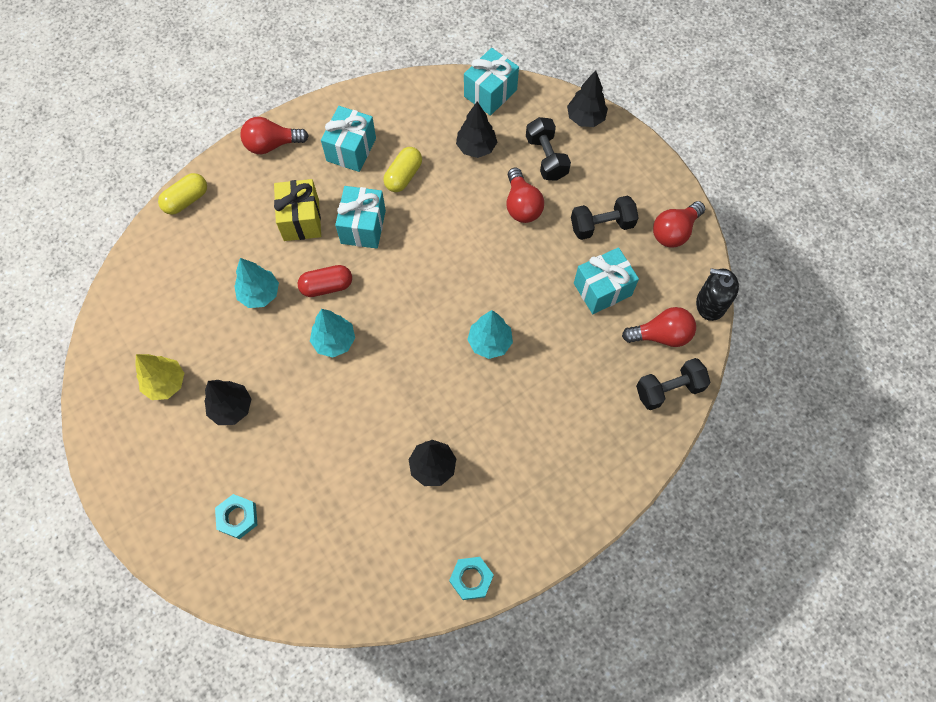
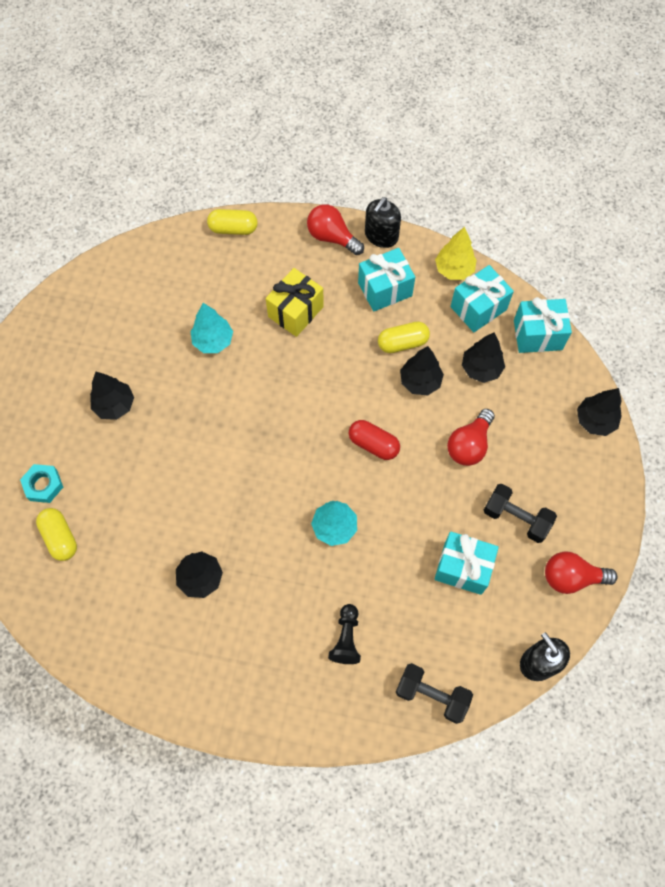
camera: 45 degrees right, 0 degrees up
yellow tree [135,354,184,400] -> yellow tree moved to [435,227,477,280]
red capsule [298,265,352,297] -> red capsule moved to [349,420,400,460]
turquoise tree [310,309,355,358] -> none
turquoise gift [335,186,386,249] -> turquoise gift moved to [451,265,514,332]
turquoise nut [449,557,494,600] -> none
black dumbbell [526,117,571,181] -> none
red light bulb [622,307,696,347] -> none
none -> yellow capsule [36,508,77,561]
none -> black pawn [328,604,361,664]
none -> black soap dispenser [365,197,401,248]
none -> black tree [400,346,444,395]

